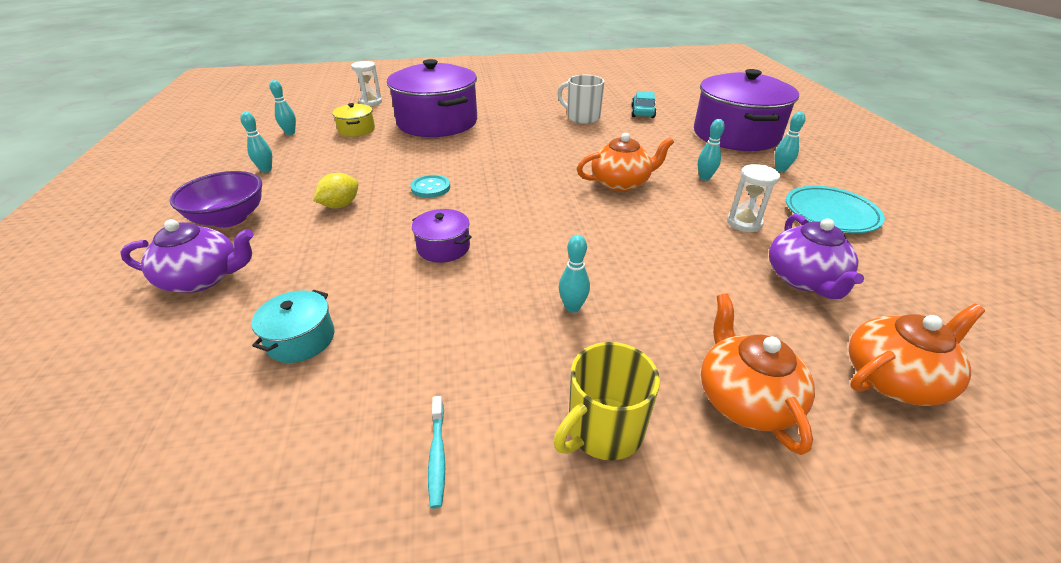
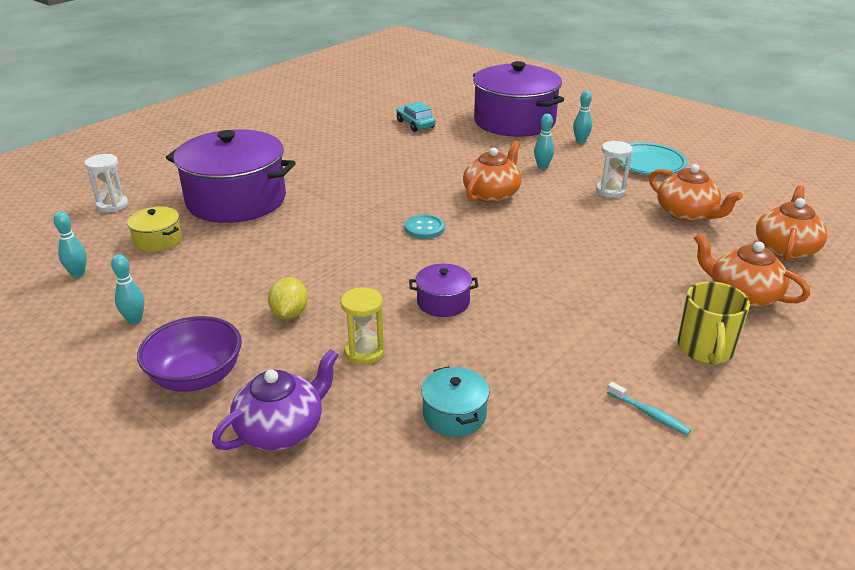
camera: 40 degrees left, 5 degrees down
turquoise button [410,175,450,198] -> turquoise button moved to [405,214,445,239]
white mug [558,75,605,124] -> none
turquoise bowling pin [559,235,590,313] -> none
purple teapot [769,214,864,299] -> orange teapot [649,164,743,222]
none -> yellow hourglass [341,288,385,365]

